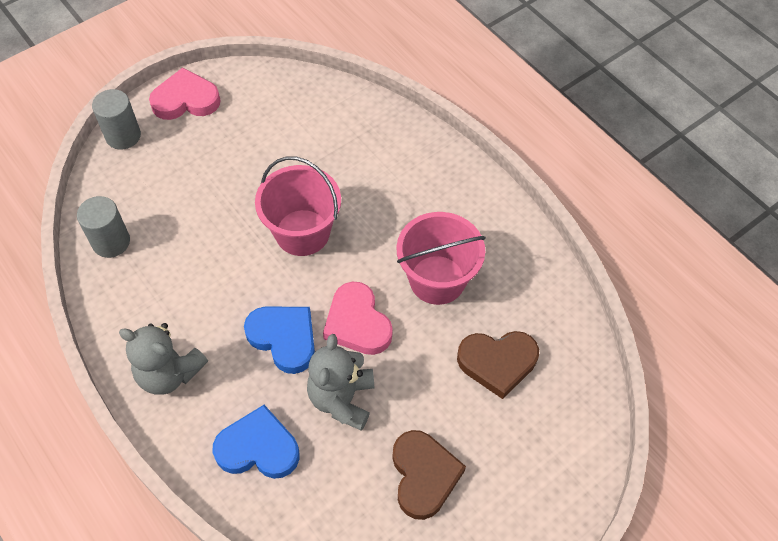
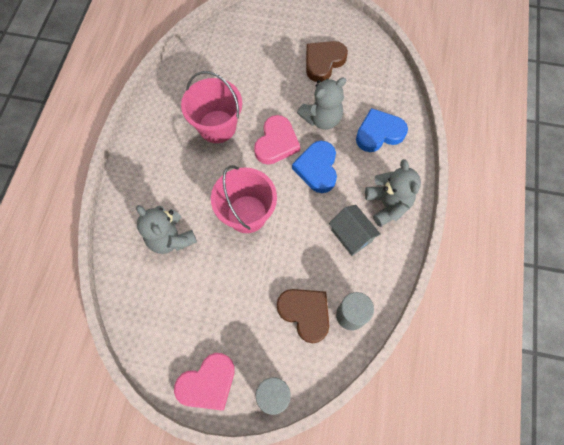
camera: 130 degrees left, 10 degrees up
pink heart [149,68,221,120] -> pink heart turned 75 degrees counterclockwise [174,353,235,411]
blue heart [212,405,300,479] -> blue heart turned 105 degrees clockwise [356,108,408,152]
brown heart [457,331,539,399] -> brown heart moved to [277,289,329,343]
none -> grey teddy bear [136,205,197,254]
none -> grey house [329,205,381,256]

